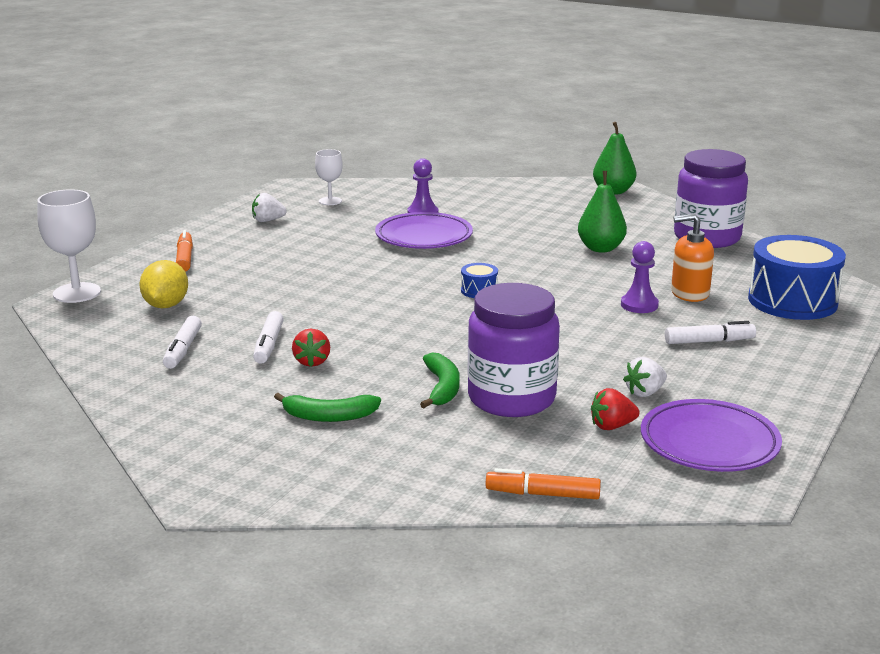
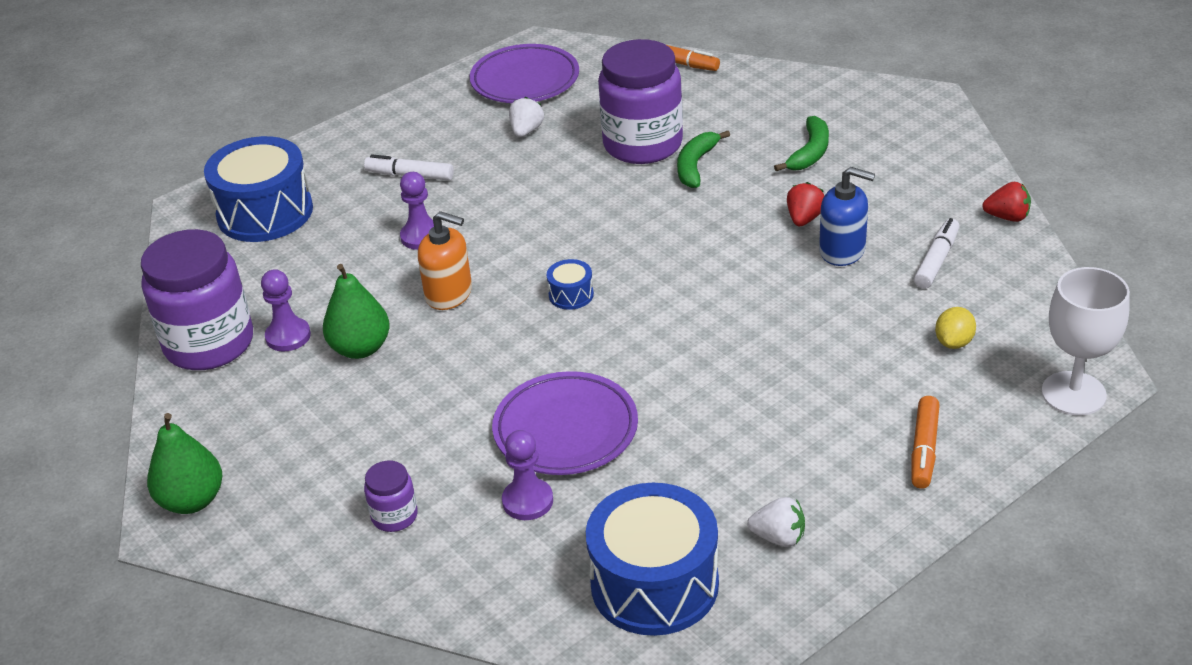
camera: 155 degrees left, 15 degrees up
yellow lemon [139,260,188,308] -> yellow lemon [935,307,976,349], size x0.66
white marker [253,311,284,364] -> blue soap dispenser [819,167,875,266]
green banana [274,393,381,422] -> green banana turned 90 degrees clockwise [774,116,829,171]
white goblet [315,149,343,205] -> blue drum [586,483,719,636]
red strawberry [591,388,640,430] -> red strawberry moved to [982,182,1031,222]
white strawberry [623,357,667,397] -> white strawberry turned 60 degrees counterclockwise [509,97,544,137]
orange soap dispenser [671,213,714,302] -> orange soap dispenser moved to [418,211,472,310]
none -> purple pawn [261,269,311,351]
none -> purple jar [364,461,418,532]

